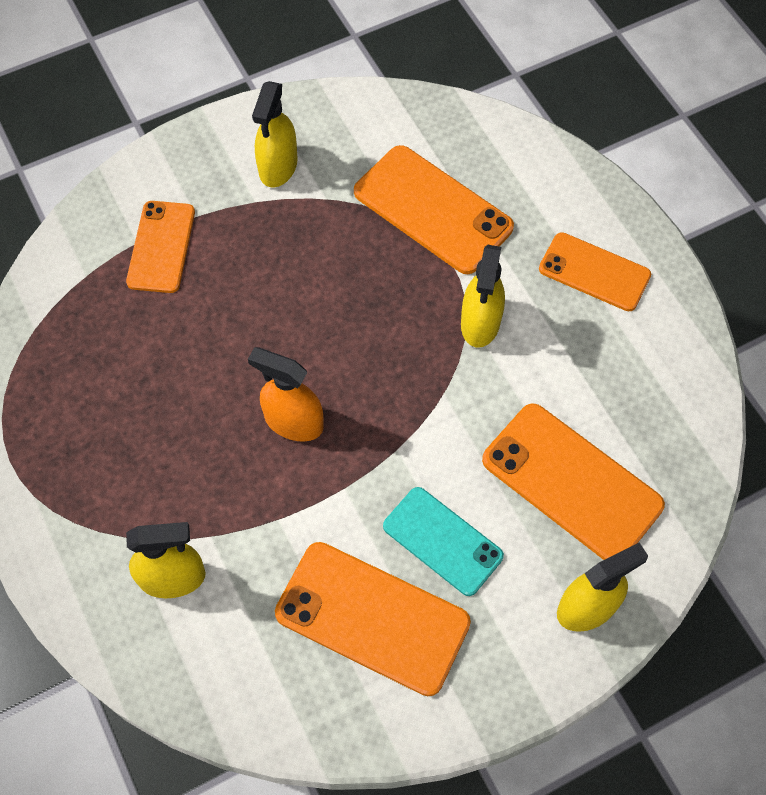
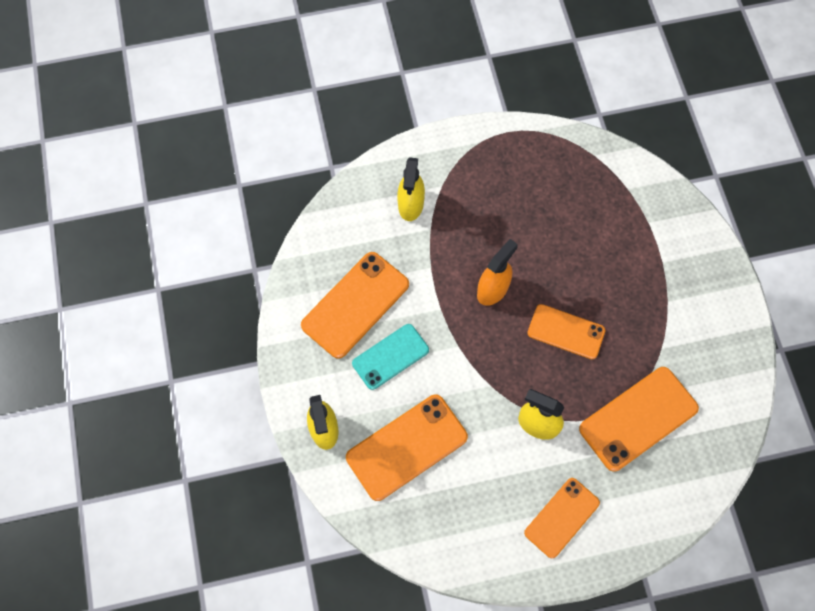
camera: 105 degrees right, 5 degrees up
orange phone [126,201,195,293] -> orange phone moved to [527,304,605,359]
yellow spray bottle [252,81,298,188] -> none

